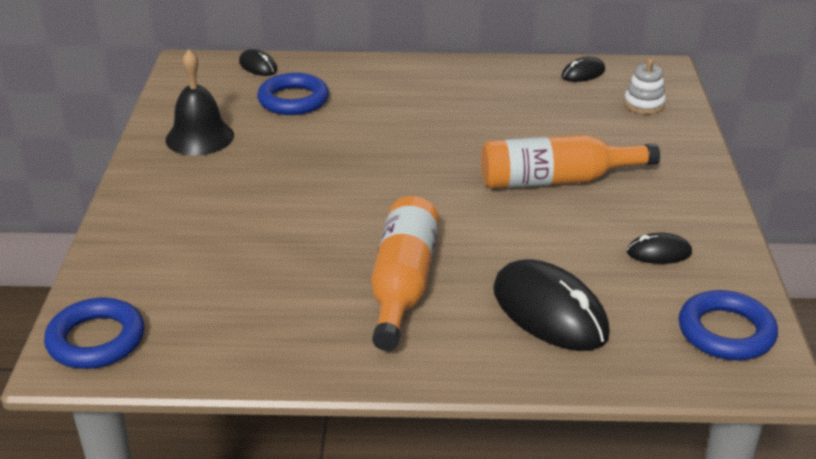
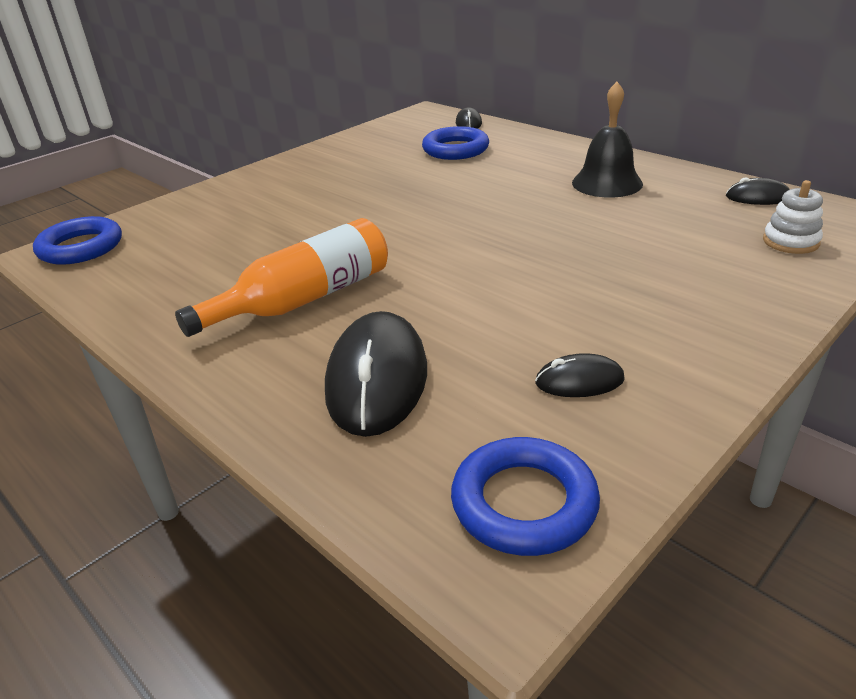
camera: 45 degrees right, 0 degrees up
black bell [166,49,234,155] -> black bell moved to [572,82,643,198]
orange bottle [481,135,660,189] -> none
black mouse [627,233,692,264] -> black mouse turned 45 degrees counterclockwise [535,353,625,397]

